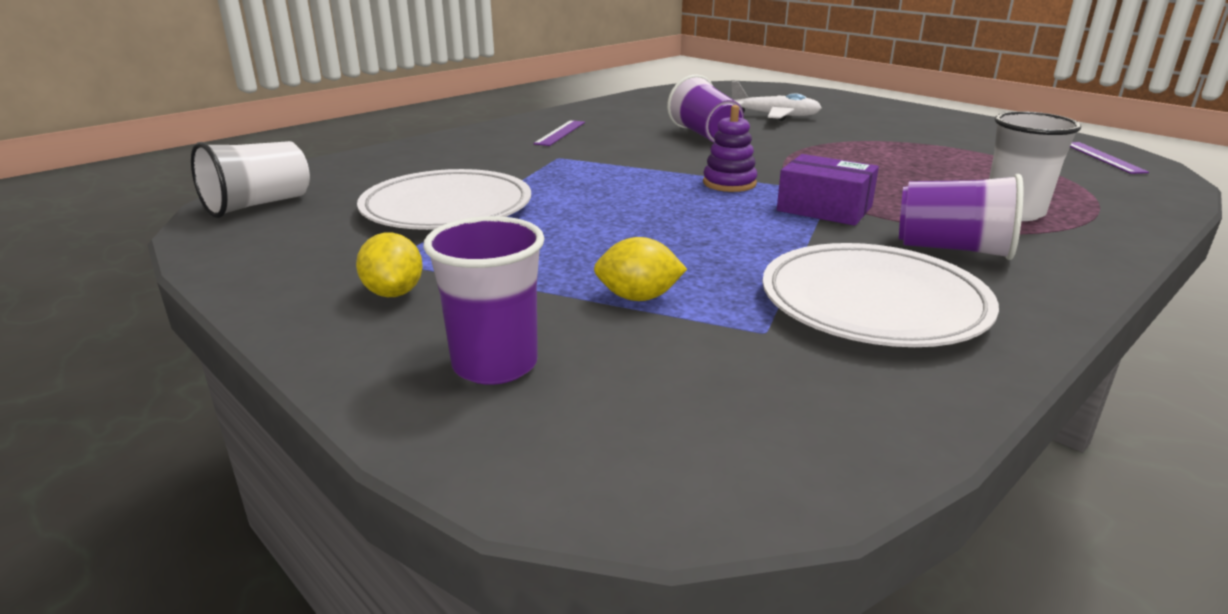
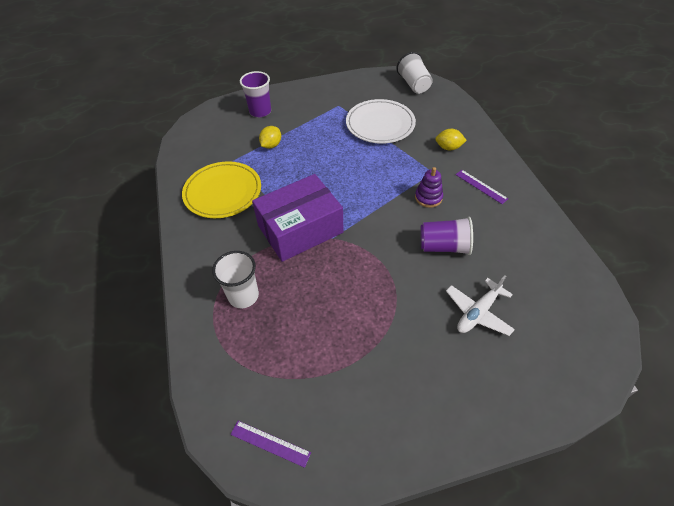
camera: 120 degrees right, 25 degrees up
yellow lemon [356,233,423,297] -> yellow lemon moved to [435,129,467,150]
purple stacking toy [703,105,757,192] -> purple stacking toy moved to [415,167,443,208]
white plate [763,243,999,347] -> yellow plate [182,161,261,218]
purple box [777,154,879,226] -> purple box [252,174,344,262], size x1.77
purple cup [899,174,1023,260] -> none

